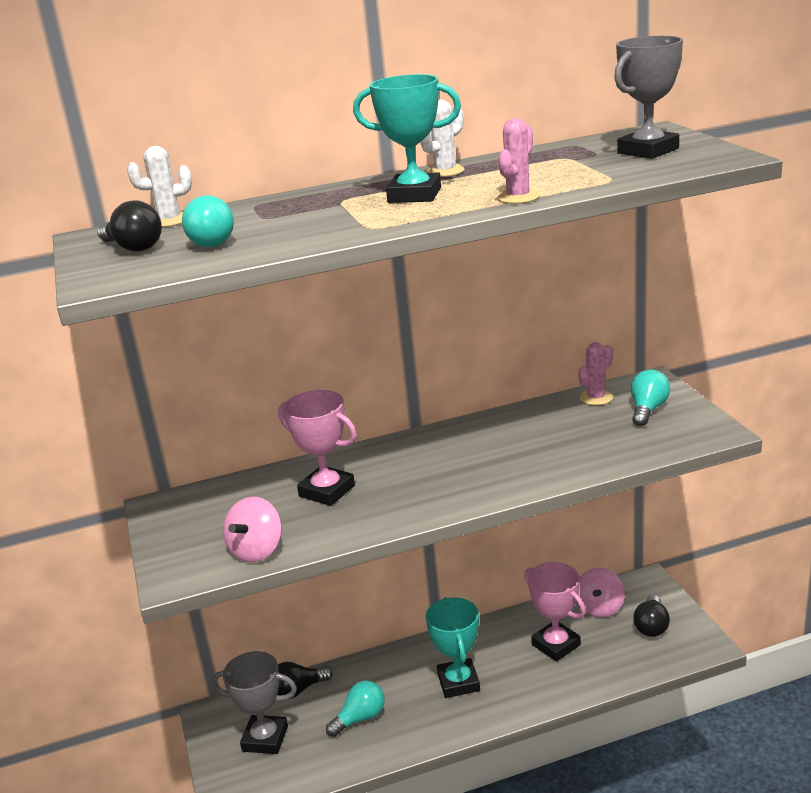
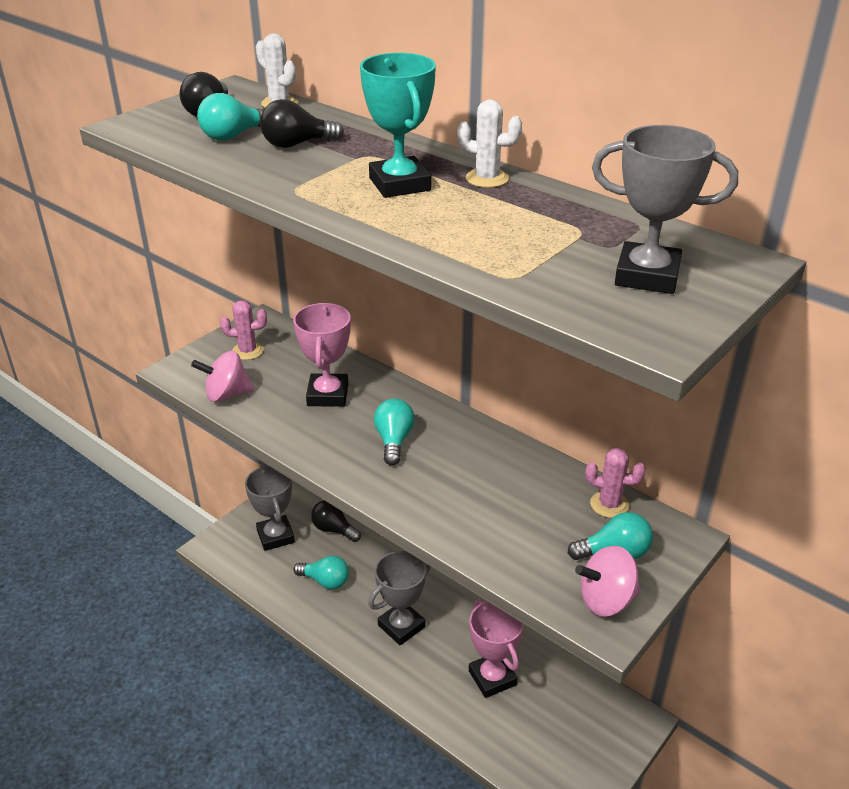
camera: 55 degrees right, 10 degrees up
turquoise trophy [426,597,480,698] -> grey trophy [368,551,431,645]
pink cactus [497,118,540,204] -> pink cactus moved to [220,300,267,360]
pink trophy [524,562,586,662] -> pink trophy turned 45 degrees counterclockwise [469,599,524,698]
pink spinning top [578,568,625,617] -> pink spinning top moved to [575,546,641,617]
black light bulb [633,595,670,637] -> black light bulb moved to [260,99,344,148]
none -> turquoise light bulb [374,399,415,465]

